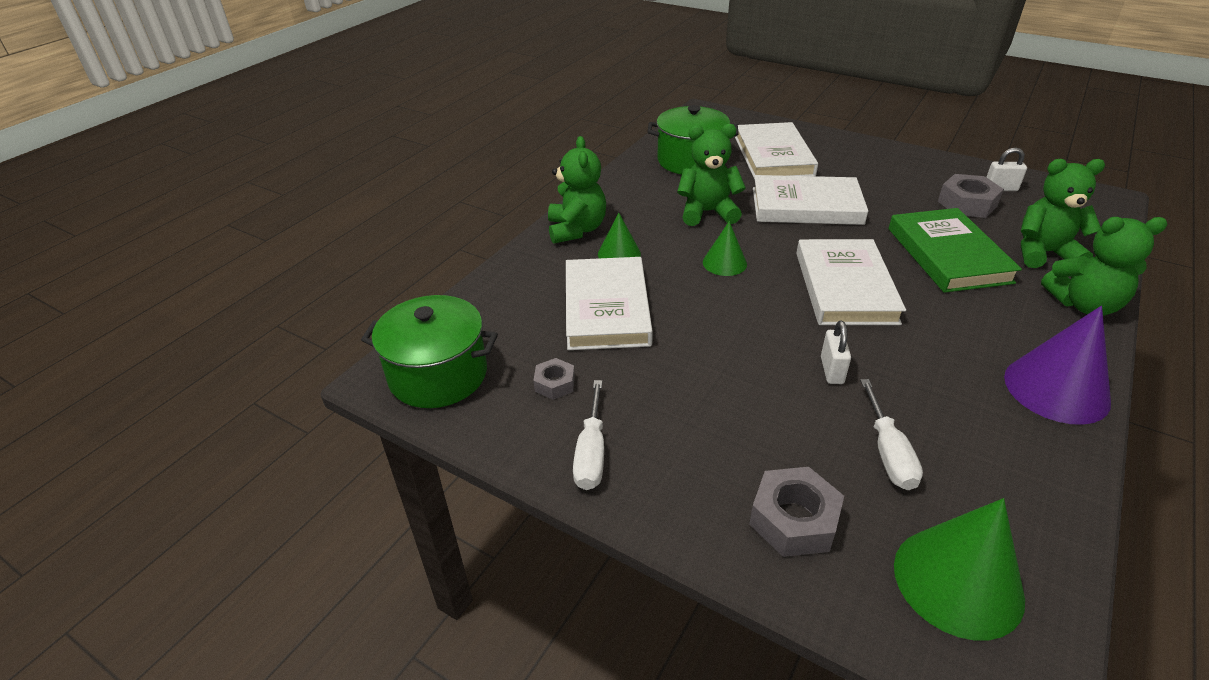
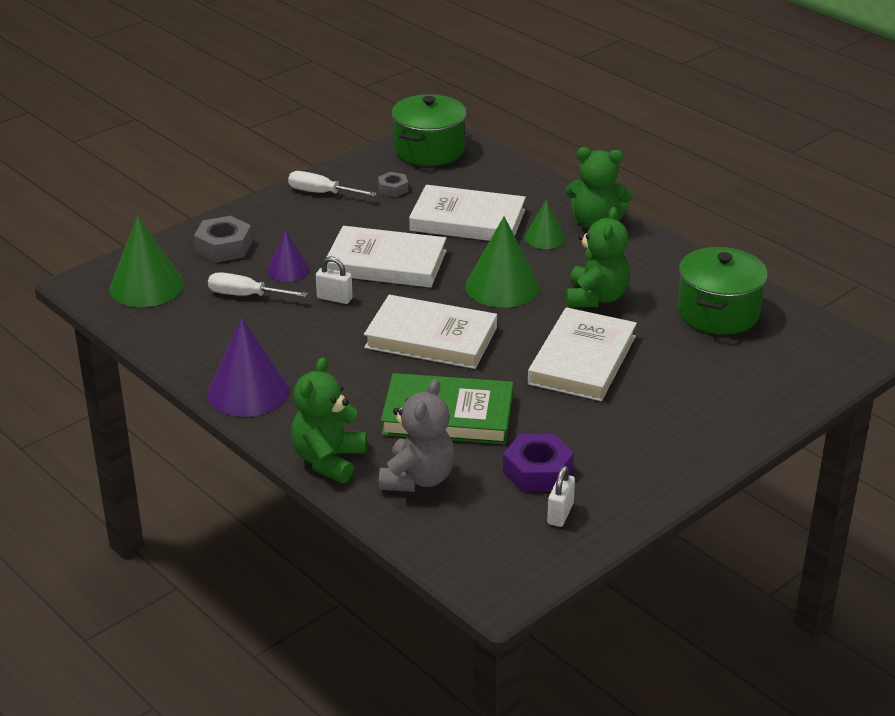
camera: 105 degrees right, 5 degrees down
green cone [703,221,747,276] -> green cone [465,216,539,308], size x1.74
white book [735,122,818,180] -> white book moved to [326,226,446,288]
grey nut [938,174,1004,218] -> purple nut [503,434,574,492]
green teddy bear [1021,159,1105,268] -> grey teddy bear [379,379,455,492]
none -> purple cone [267,231,309,282]

